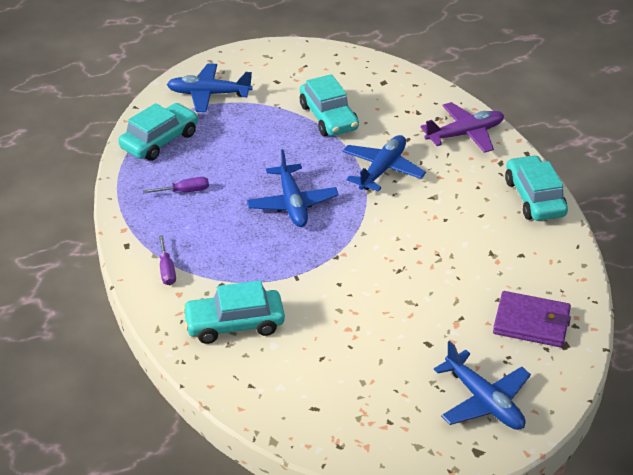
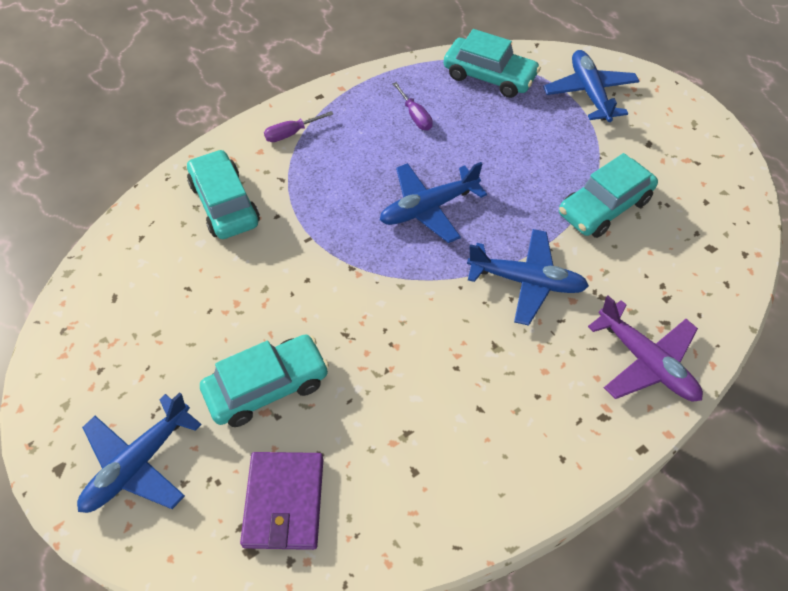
camera: 75 degrees right, 15 degrees up
turquoise car [505,155,568,221] -> turquoise car moved to [200,334,329,427]

